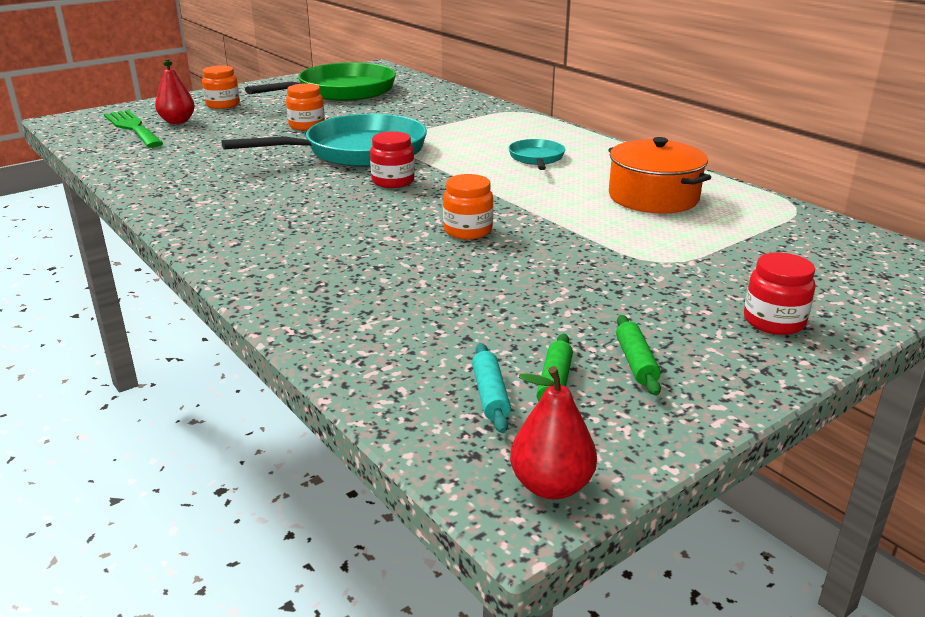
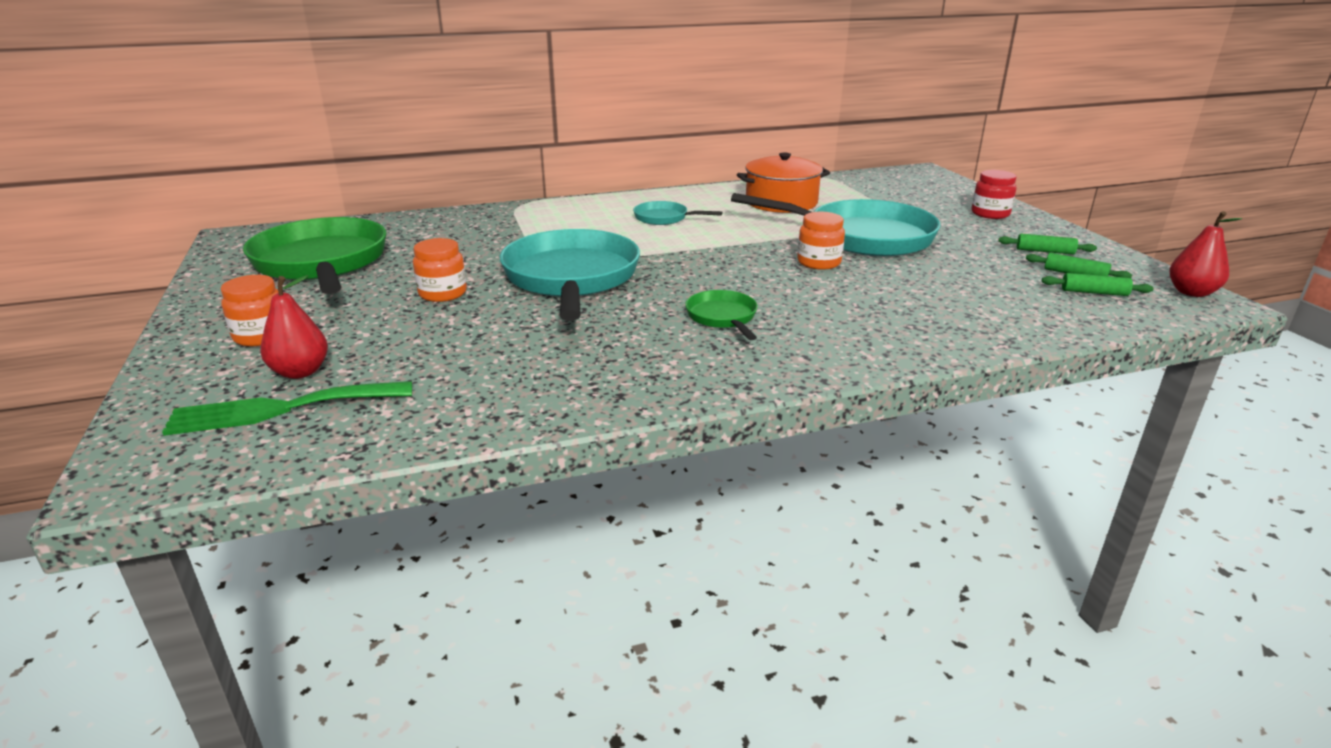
camera: 70 degrees left, 0 degrees up
red jar [370,131,415,188] -> none
turquoise rolling pin [472,343,511,433] -> green rolling pin [1042,273,1154,296]
none -> green pan [685,290,758,340]
none -> turquoise pan [731,193,941,256]

